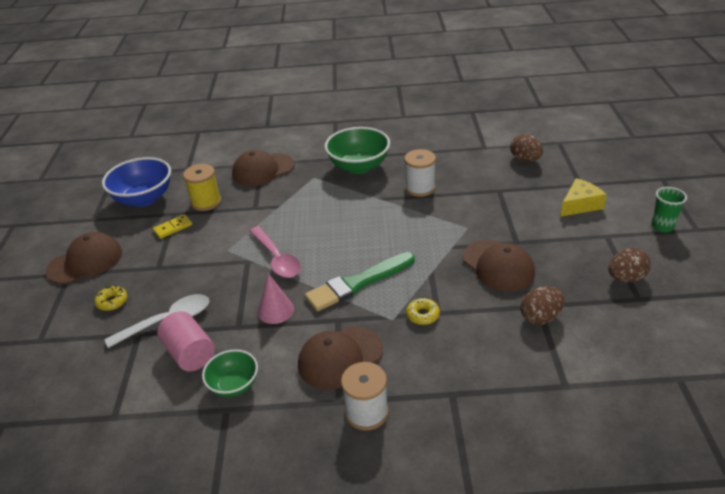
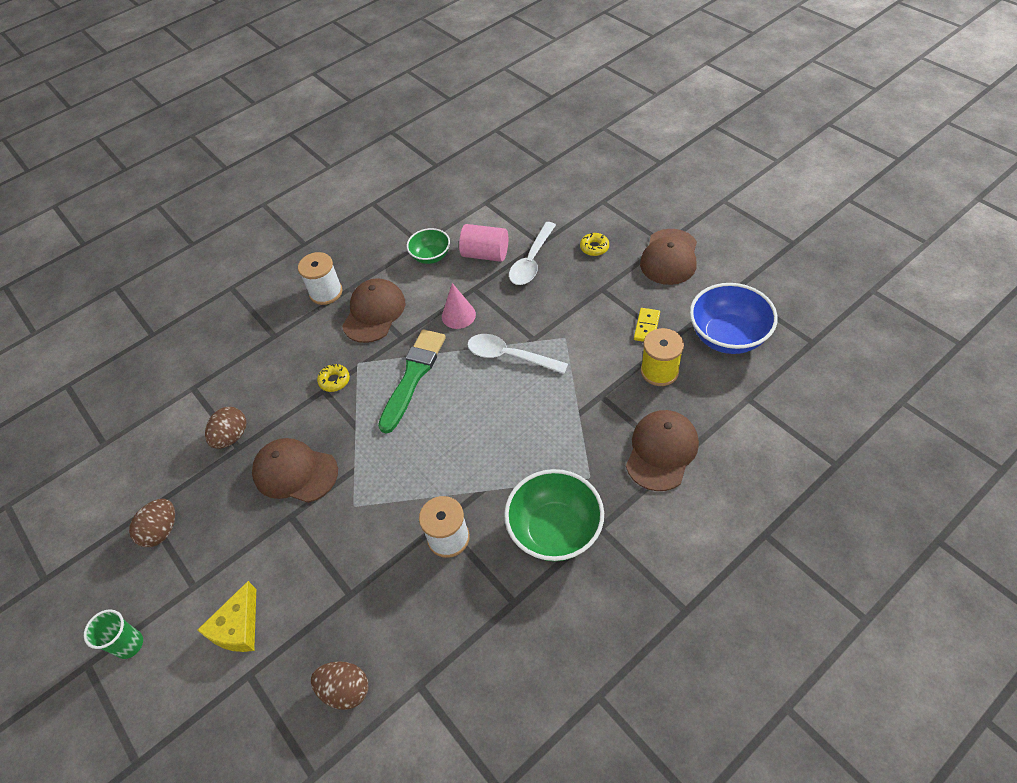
camera: 145 degrees right, 15 degrees up
pink spoon [249,226,301,278] -> white spoon [467,334,568,374]

